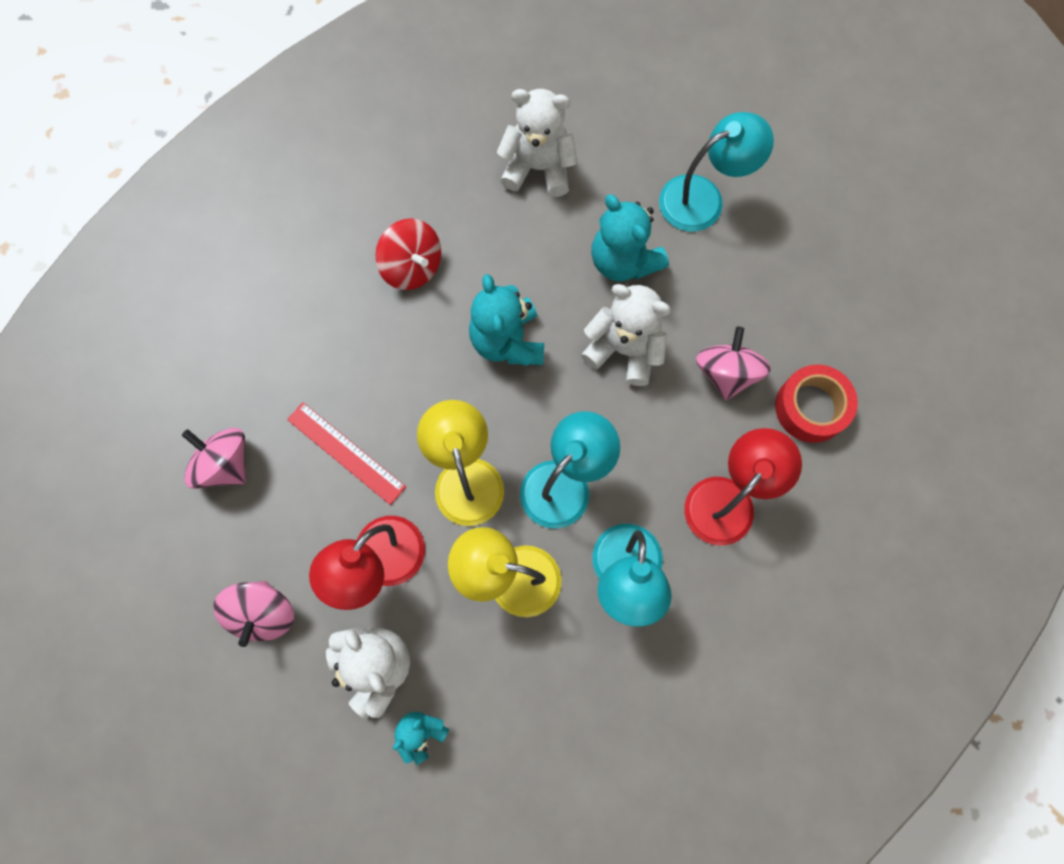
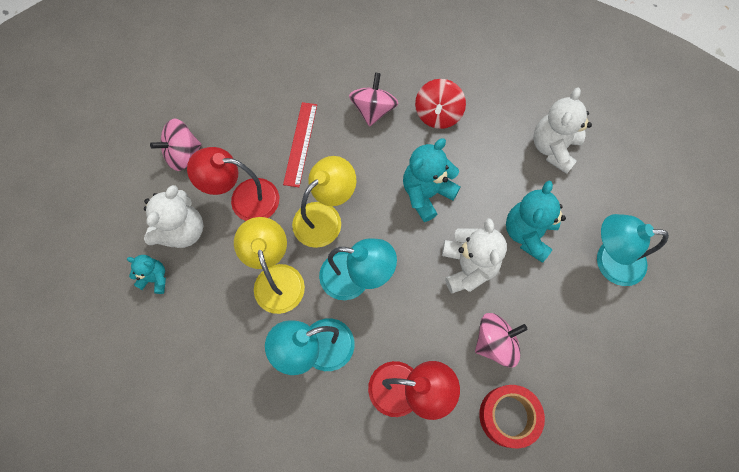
camera: 60 degrees right, 5 degrees down
pink spinning top [182,428,246,489] -> pink spinning top moved to [349,73,399,127]
white teddy bear [496,89,578,197] -> white teddy bear turned 135 degrees counterclockwise [533,88,592,174]
turquoise lamp [659,112,774,232] -> turquoise lamp turned 150 degrees clockwise [597,214,669,286]

